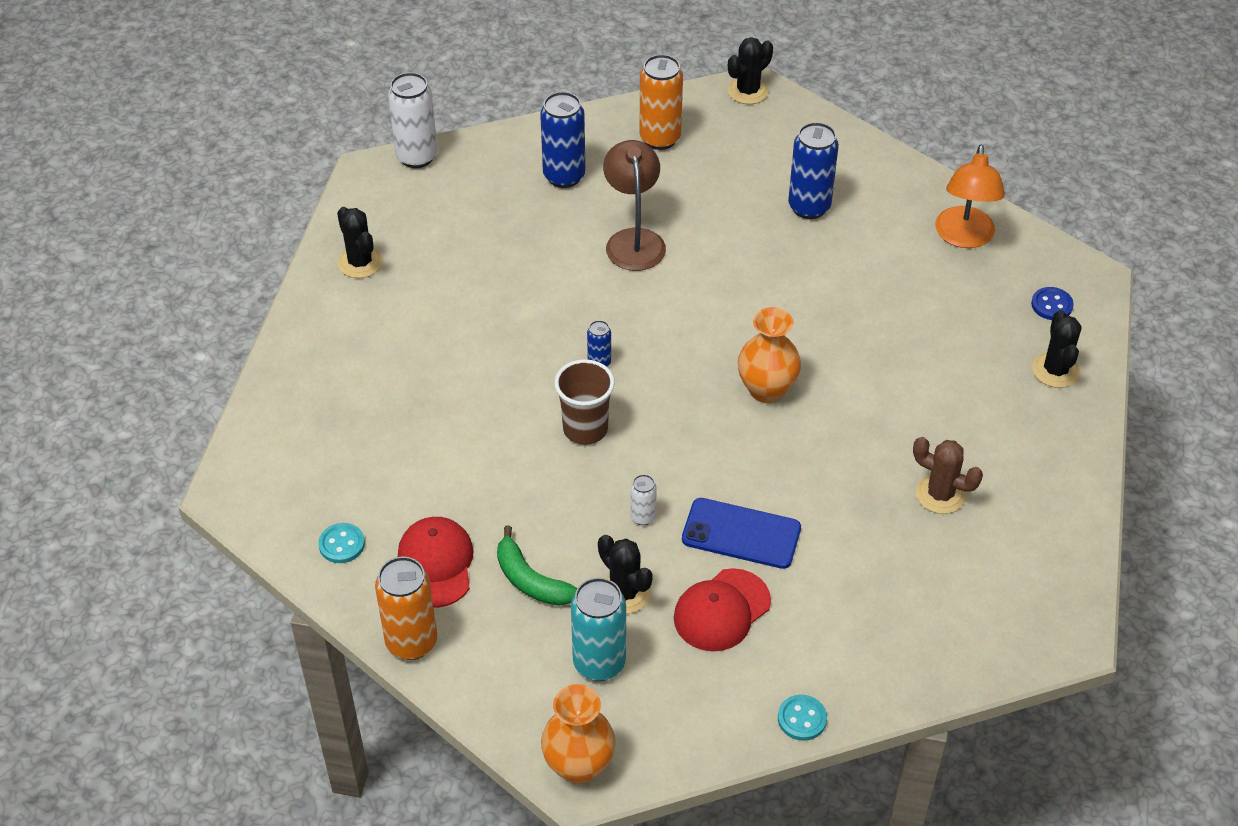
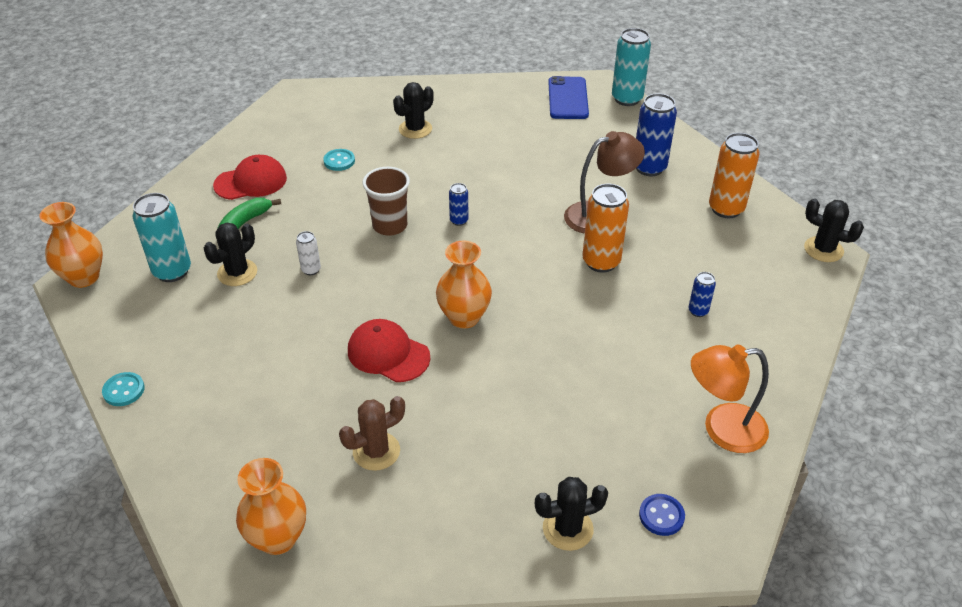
camera: 75 degrees right, 5 degrees down
turquoise button [318,523,365,563] -> turquoise button moved to [323,149,355,171]
black cactus [337,207,383,278] -> black cactus moved to [393,82,434,139]
orange can [375,557,437,660] -> orange can moved to [582,184,629,273]
white can [388,72,437,168] -> turquoise can [612,28,651,106]
red cap [674,568,771,652] -> red cap moved to [348,319,430,382]
blue phone [682,498,801,569] -> blue phone moved to [548,76,589,119]
blue can [788,122,839,219] -> blue can [688,272,716,317], size x0.51
brown cactus [913,437,983,514] -> brown cactus turned 45 degrees clockwise [339,396,405,471]
none -> orange vase [236,458,306,555]

